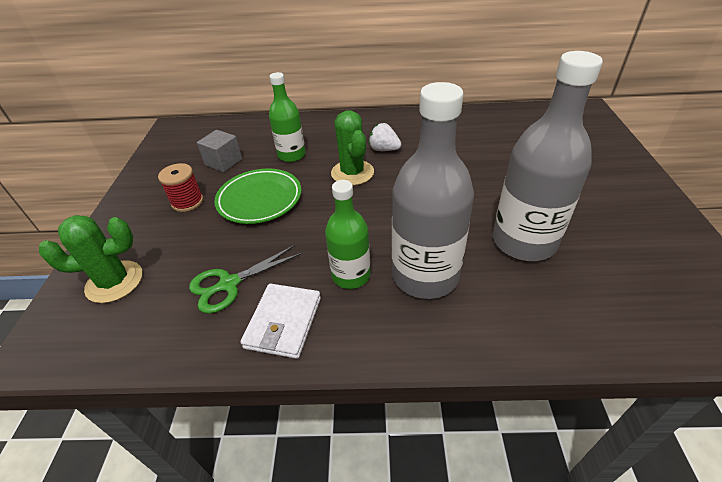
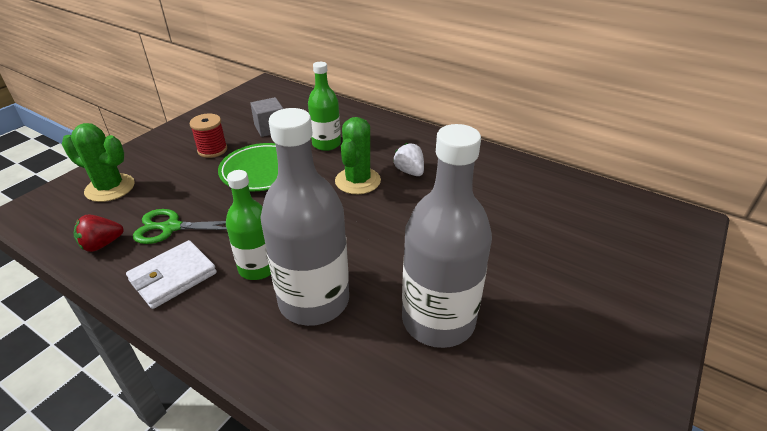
camera: 30 degrees right, 5 degrees down
none -> red strawberry [73,214,124,252]

